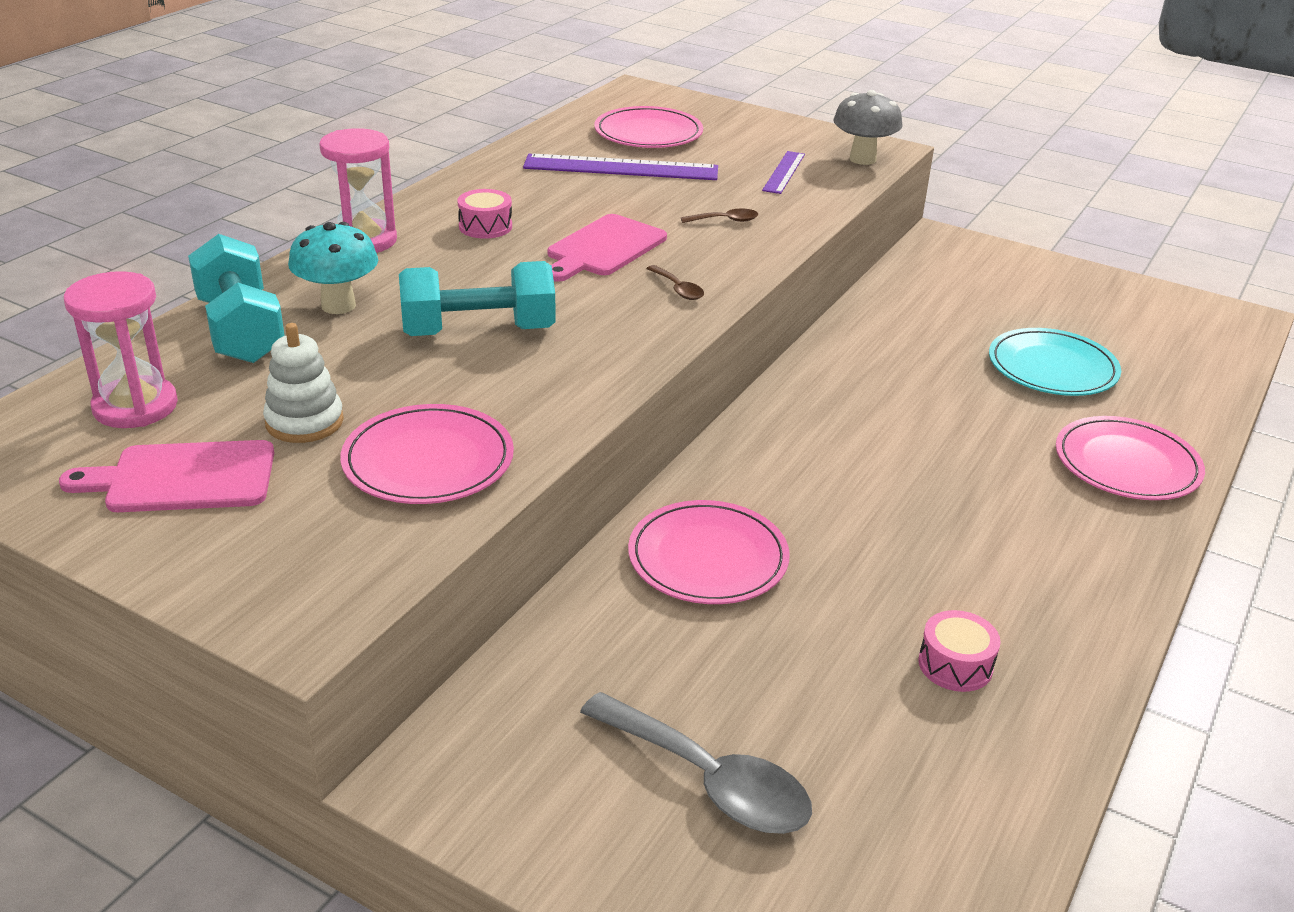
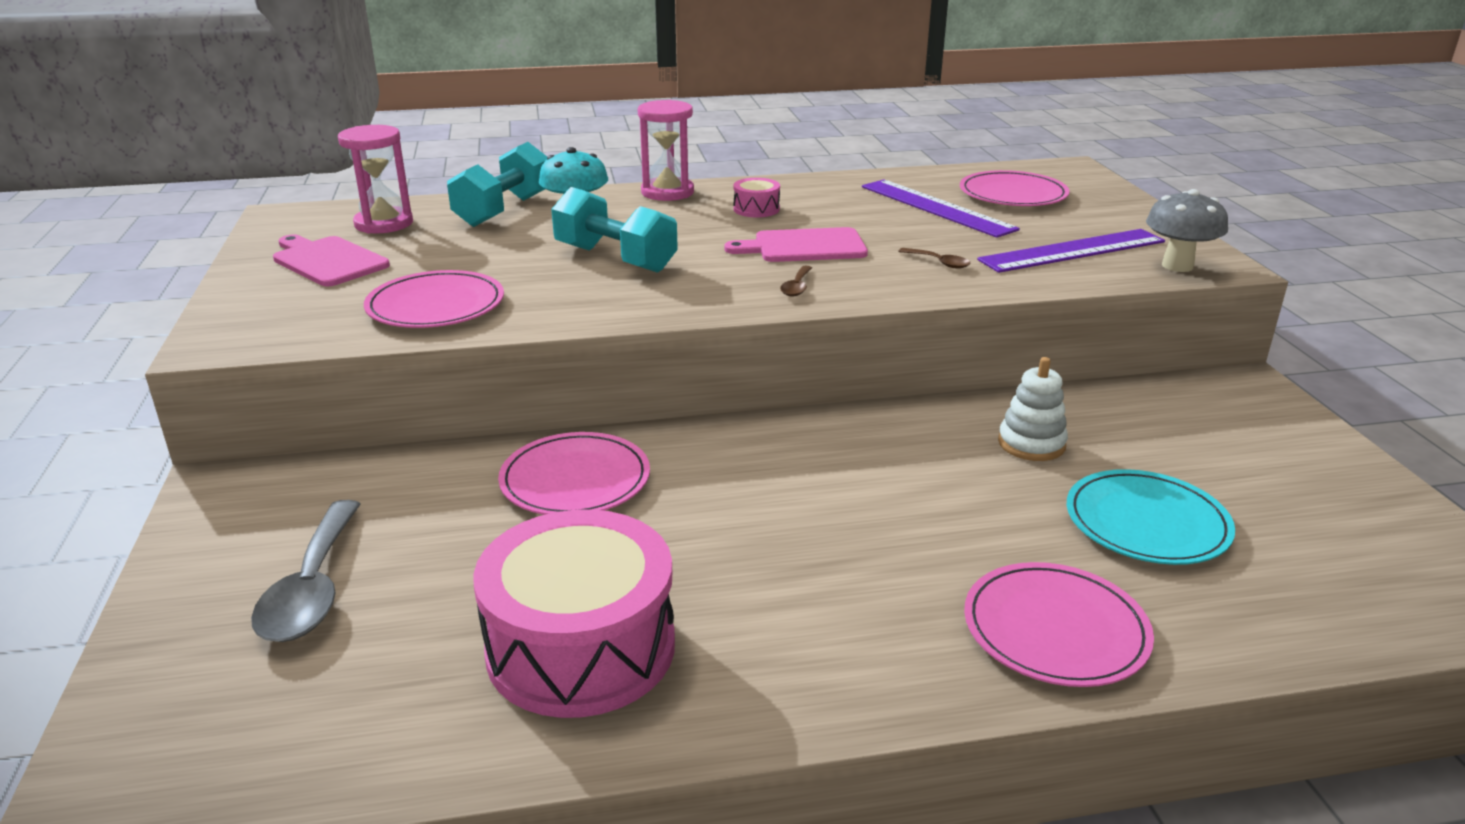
camera: 50 degrees right, 5 degrees down
white stacking toy [263,323,344,443] -> white stacking toy moved to [998,357,1068,461]
purple ruler [762,151,805,194] -> purple ruler [977,229,1165,273], size x1.81
pink drum [918,610,1001,692] -> pink drum [473,509,675,718], size x2.41

